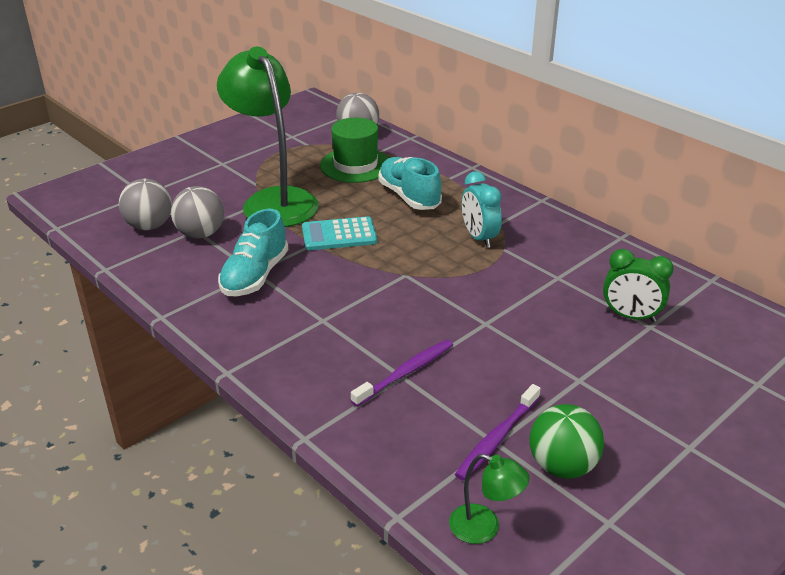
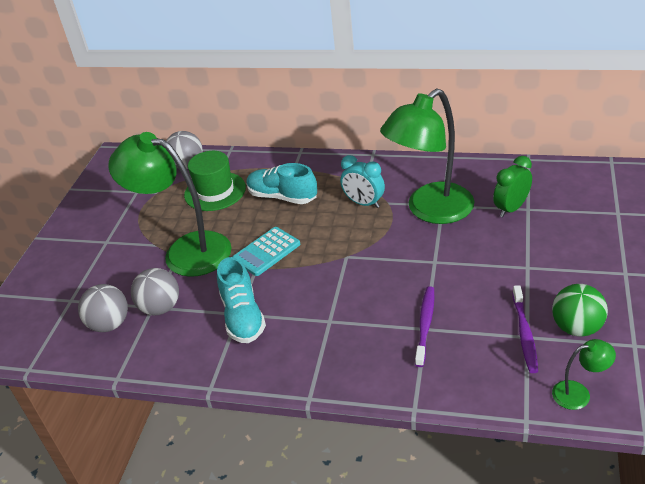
camera: 30 degrees left, 5 degrees up
green clock [603,249,674,322] -> green clock turned 150 degrees clockwise [493,156,532,217]
none -> green lamp [380,89,474,224]

